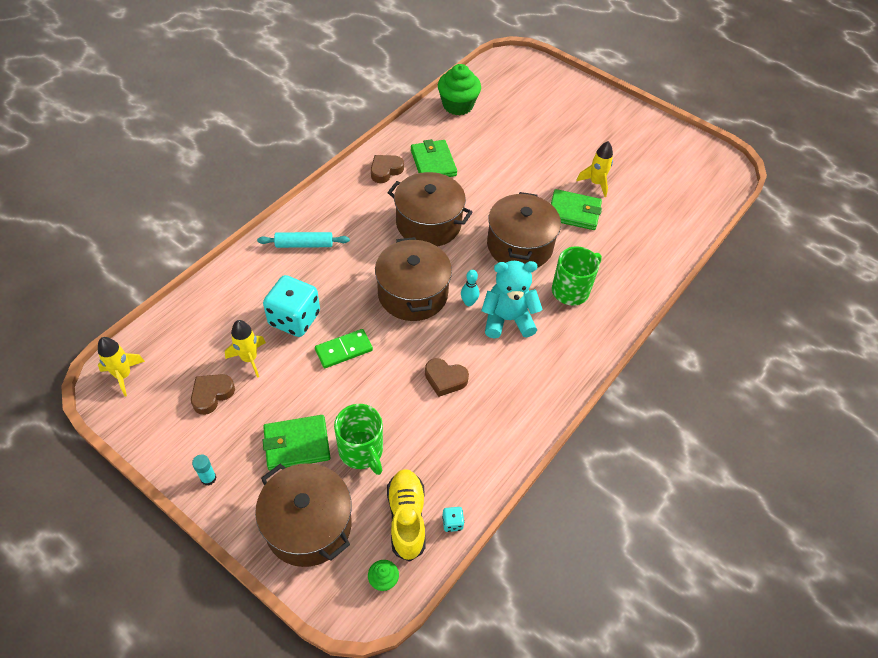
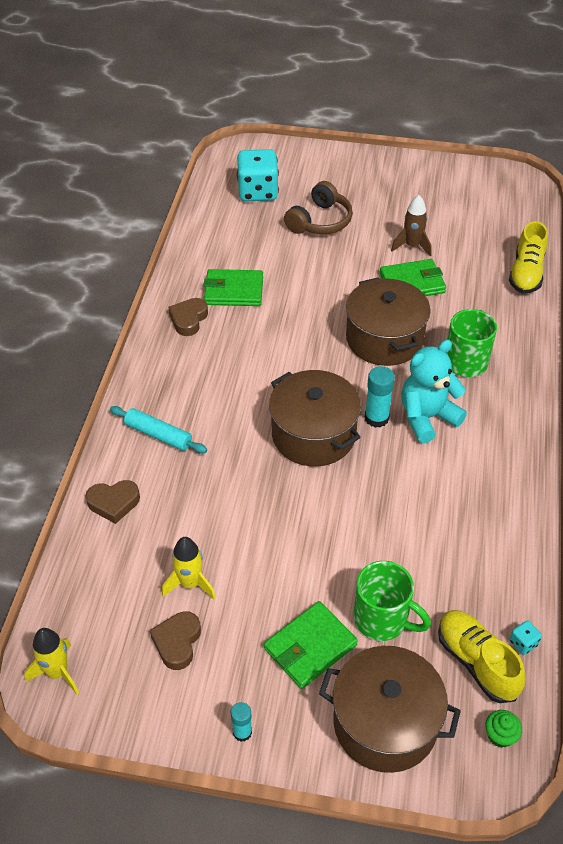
camera: 25 degrees left, 5 degrees down
turquoise rolling pin [257,232,350,248] -> turquoise rolling pin turned 60 degrees clockwise [110,406,207,453]
turquoise dice [263,275,320,337] -> turquoise dice moved to [237,149,279,201]
green domino [315,329,373,368] -> none
brown pot [387,172,473,247] -> none
green wallet [411,139,457,177] -> green wallet turned 45 degrees counterclockwise [204,269,263,306]
brown heart [425,358,469,397] -> brown heart moved to [86,480,140,524]
green cupcake [438,64,481,115] -> none
turquoise bowling pin [461,270,479,306] -> turquoise glue stick [365,366,395,428]
yellow rocket [576,141,613,197] -> brown rocket [391,195,432,257]
none -> brown headphones [284,181,353,234]
none -> yellow shoe [509,221,548,294]

